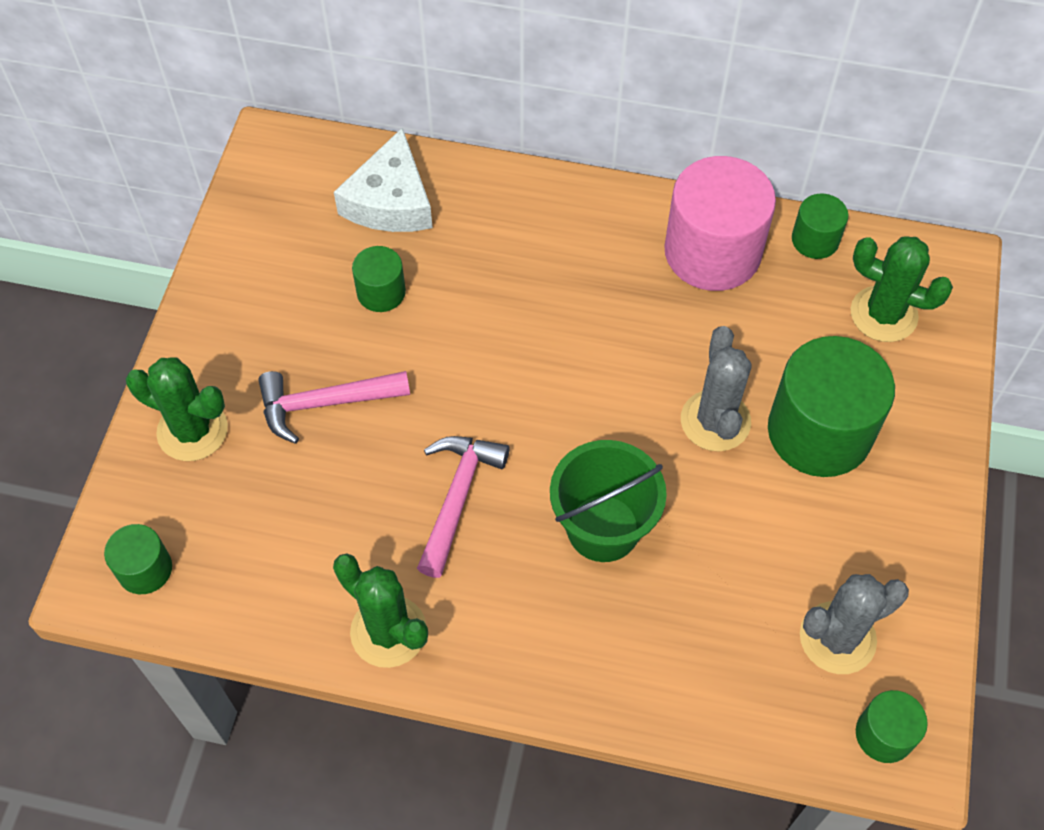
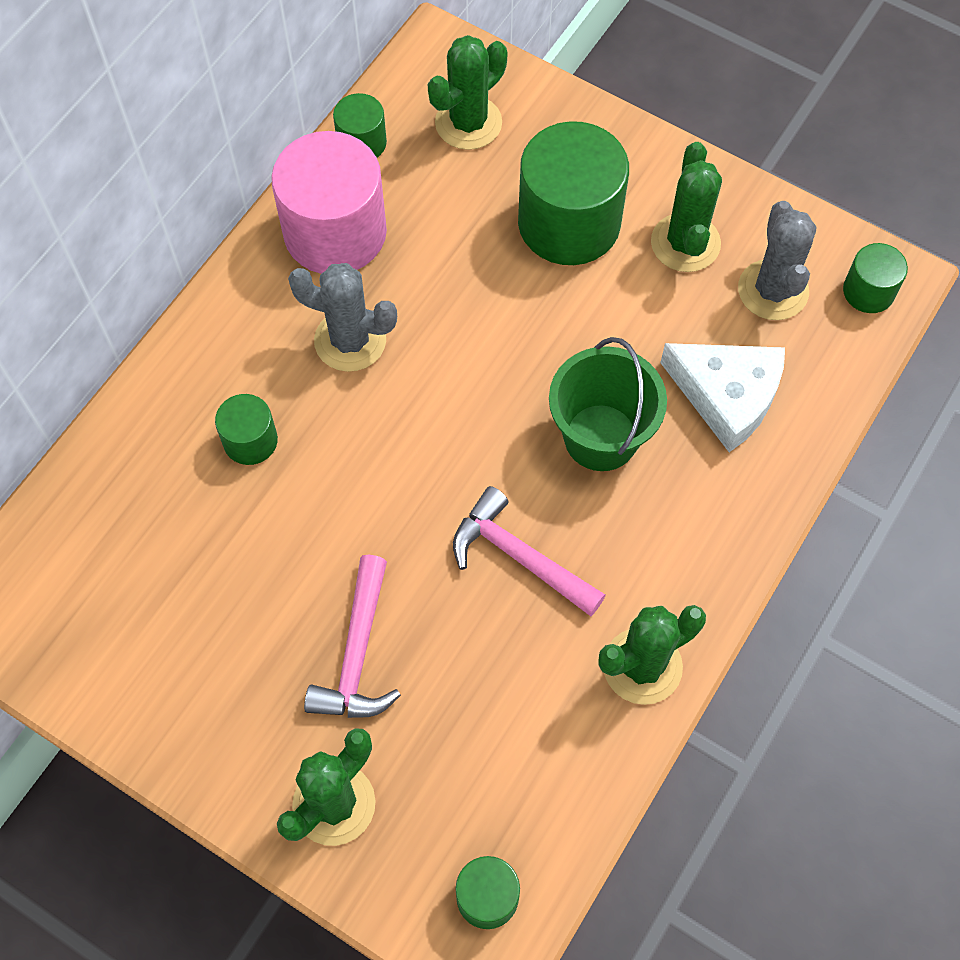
camera: 70 degrees left, 5 degrees up
white cheese [334,128,433,232] -> white cheese moved to [660,343,785,452]
green cylinder [352,246,406,312] -> green cylinder moved to [215,394,278,465]
grey cactus [681,326,752,452] -> grey cactus moved to [288,263,397,372]
none -> green cactus [651,142,722,272]

